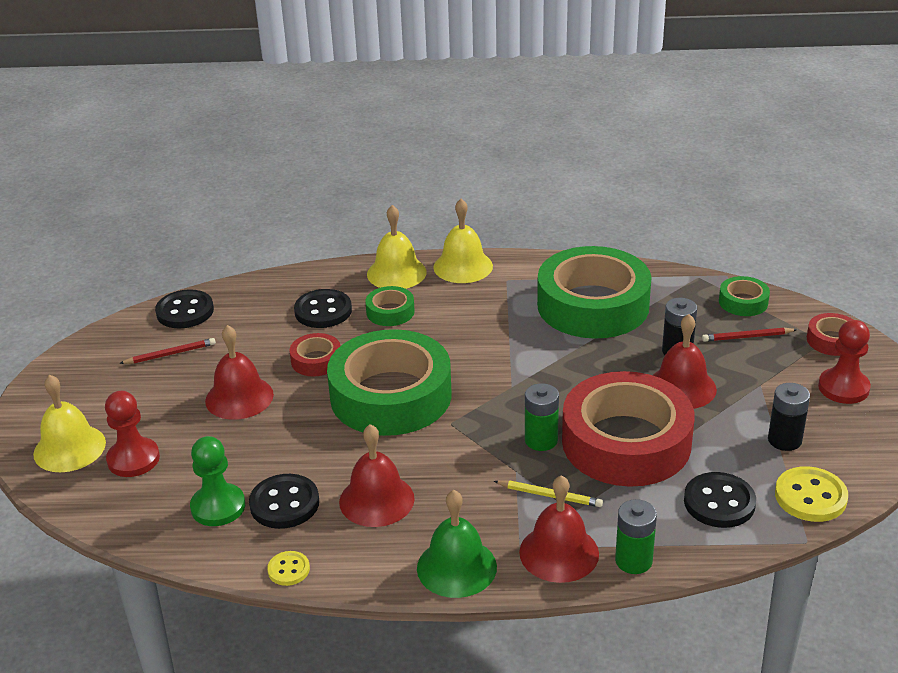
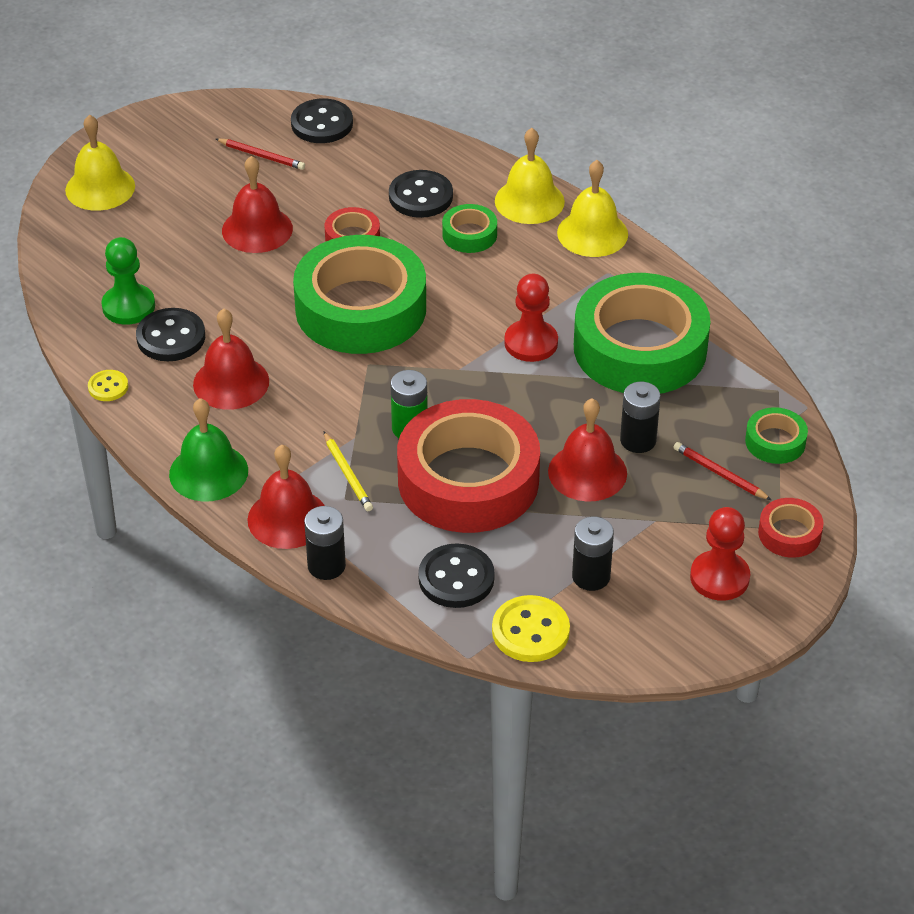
camera: 45 degrees right, 10 degrees up
red pawn [105,391,160,477] -> red pawn moved to [504,274,558,362]
green battery [615,499,657,574] -> black battery [304,506,346,580]

